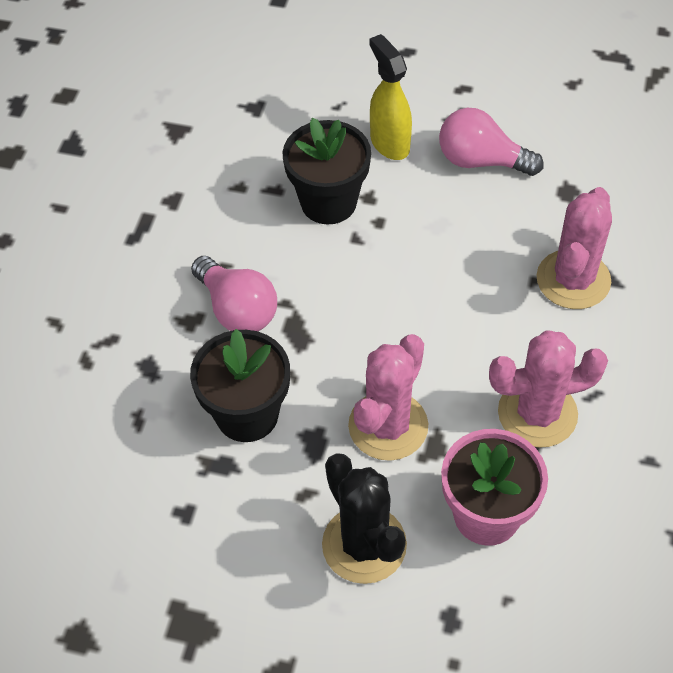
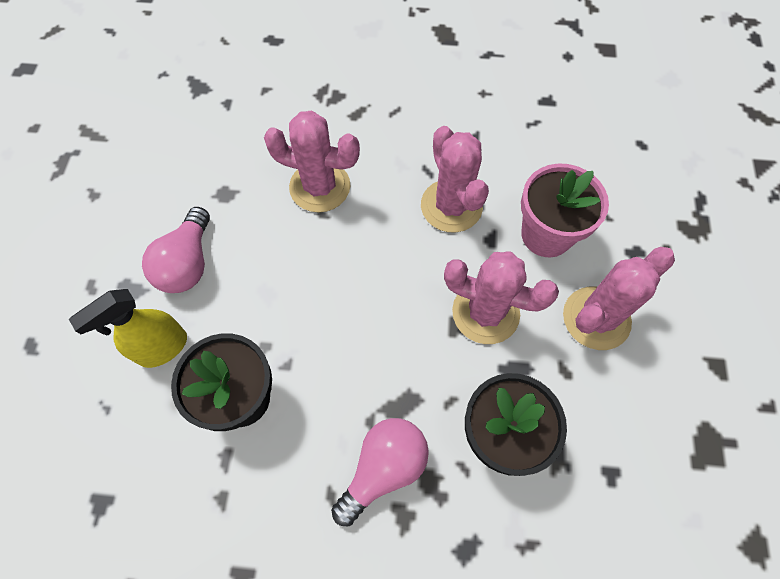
camera: 100 degrees left, 10 degrees up
black cactus [322,453,407,584] -> pink cactus [563,247,675,350]

